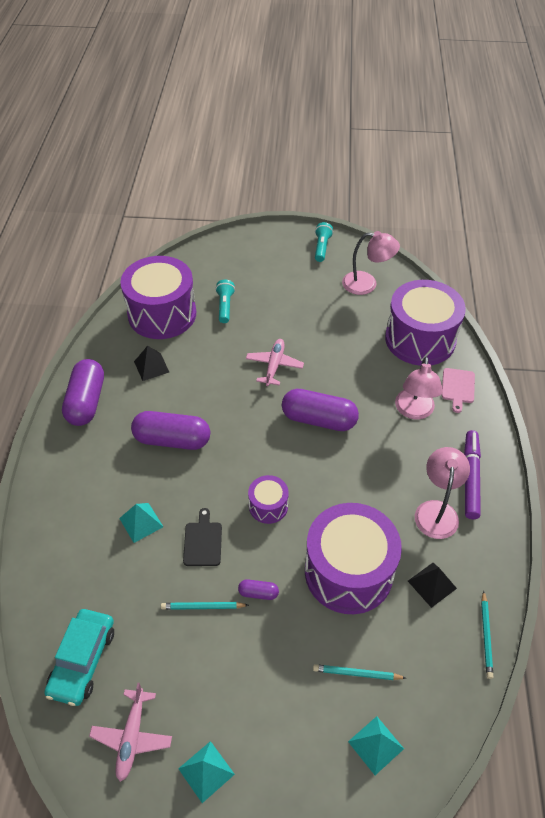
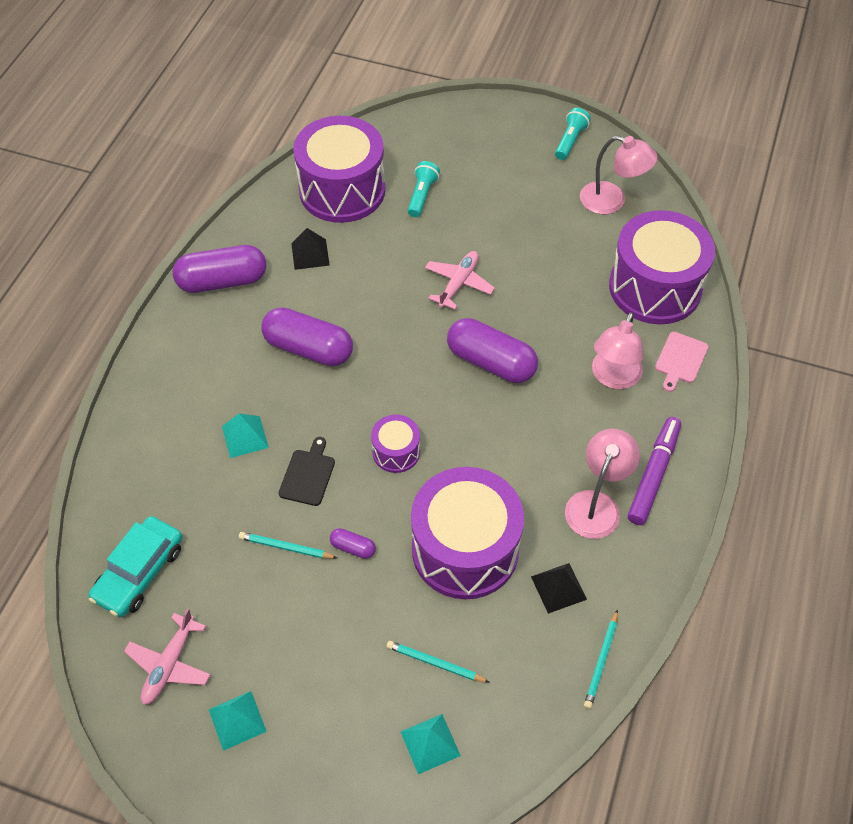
camera: 15 degrees right, 5 degrees up
purple capsule [62,359,104,426] -> purple capsule turned 60 degrees clockwise [173,245,266,293]

